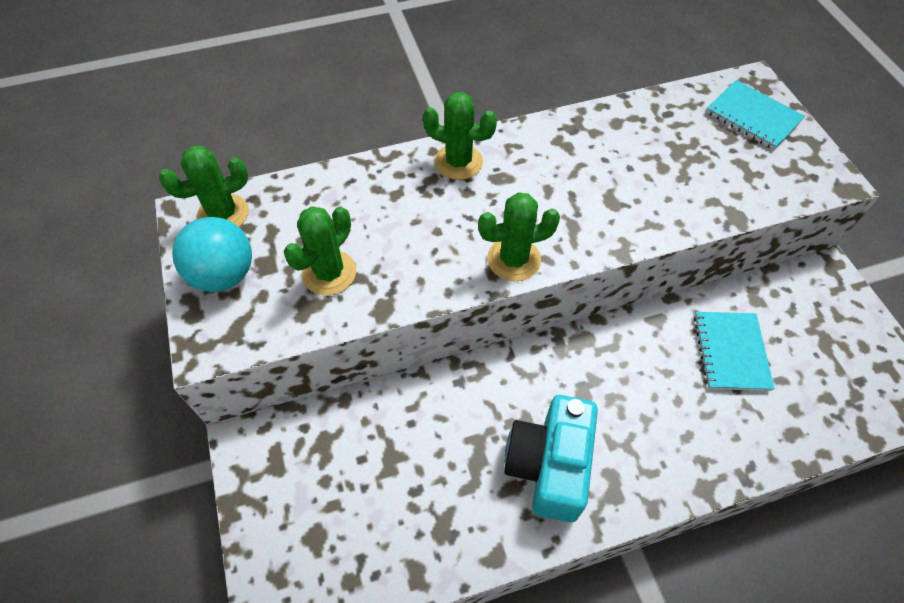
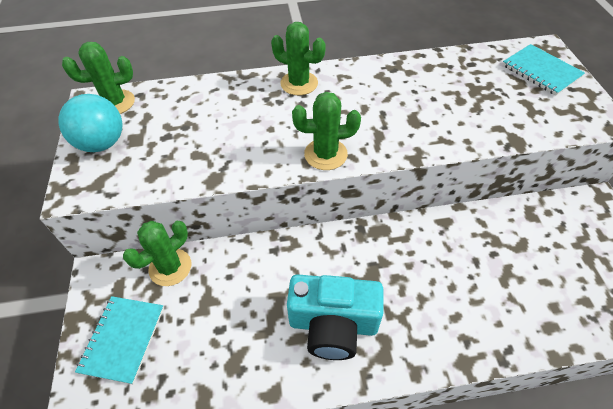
camera: 10 degrees right, 5 degrees down
green cactus [283,206,356,295] -> green cactus moved to [123,221,191,286]
turquoise camera [504,395,598,522] -> turquoise camera turned 105 degrees counterclockwise [287,274,384,360]
turquoise notebook [694,312,775,391] -> turquoise notebook moved to [75,296,164,384]

